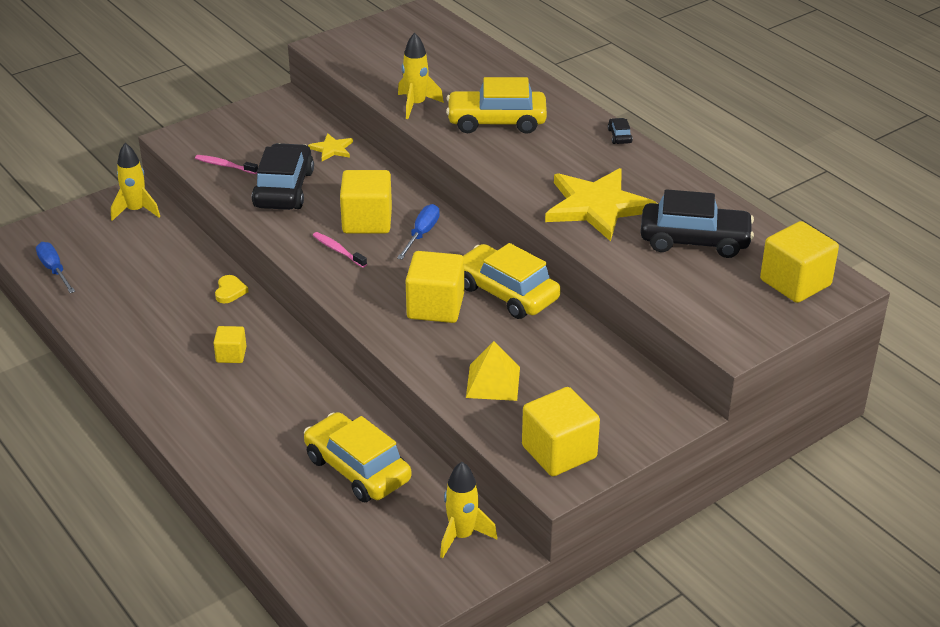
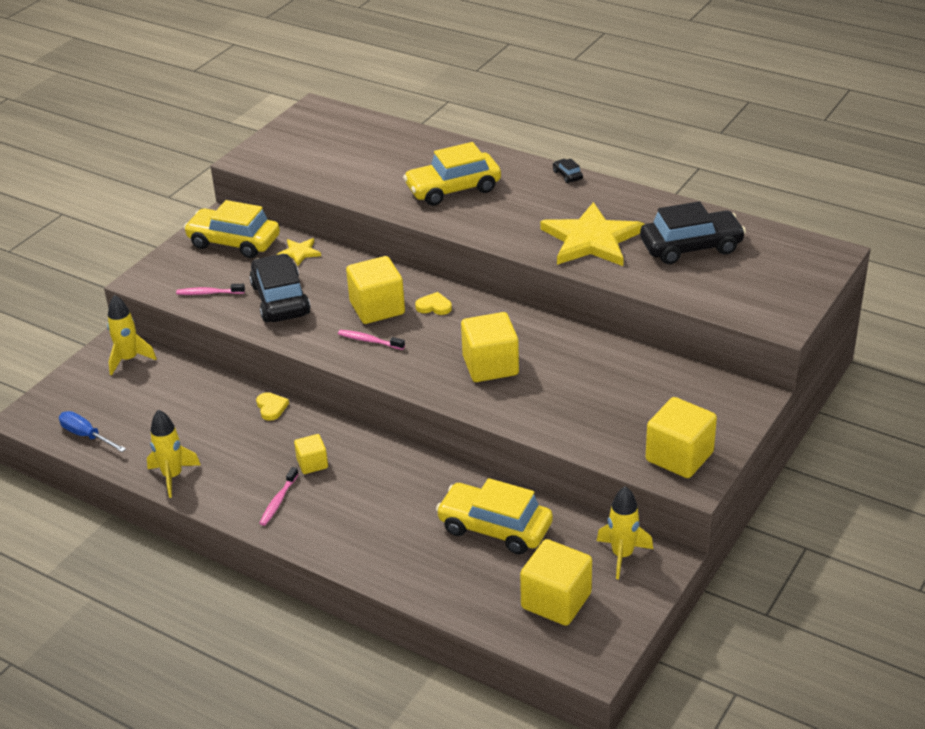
camera: 20 degrees left, 0 degrees up
blue screwdriver [397,204,440,260] -> yellow heart [415,292,452,315]
yellow rocket [398,32,444,119] -> yellow rocket moved to [147,409,201,498]
yellow car [463,243,561,319] -> yellow car moved to [184,200,280,258]
yellow pyramid [466,341,520,401] -> none
yellow cube [760,221,839,303] -> yellow cube moved to [520,539,592,626]
none -> pink toothbrush [259,467,298,526]

